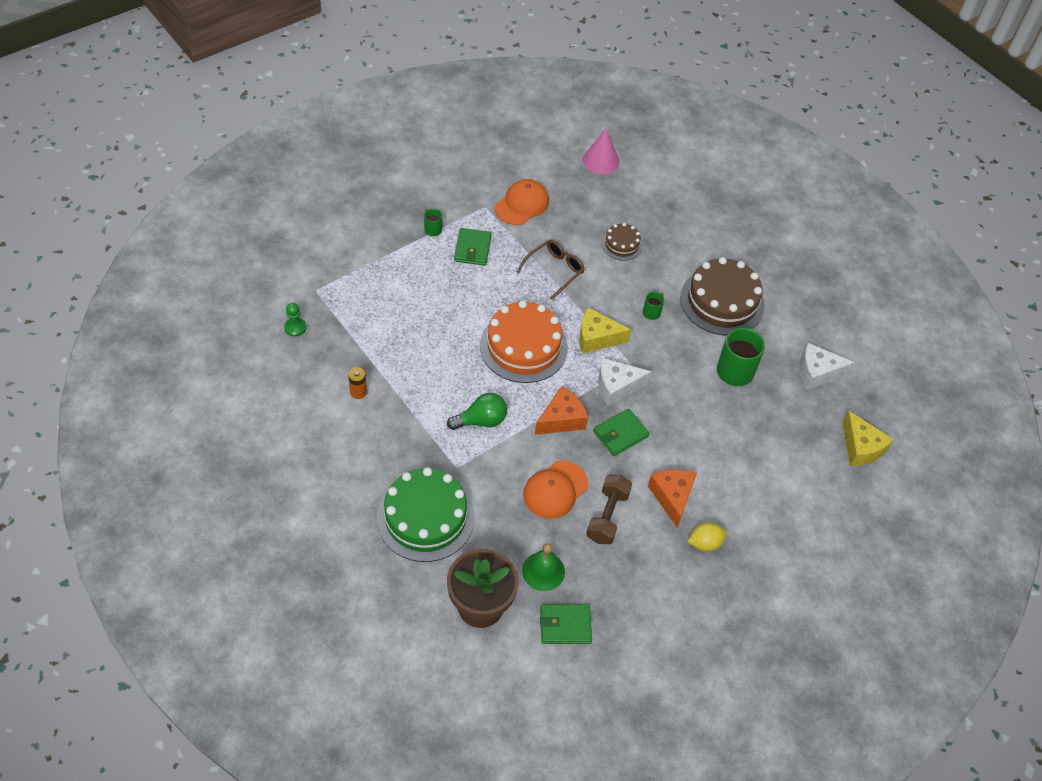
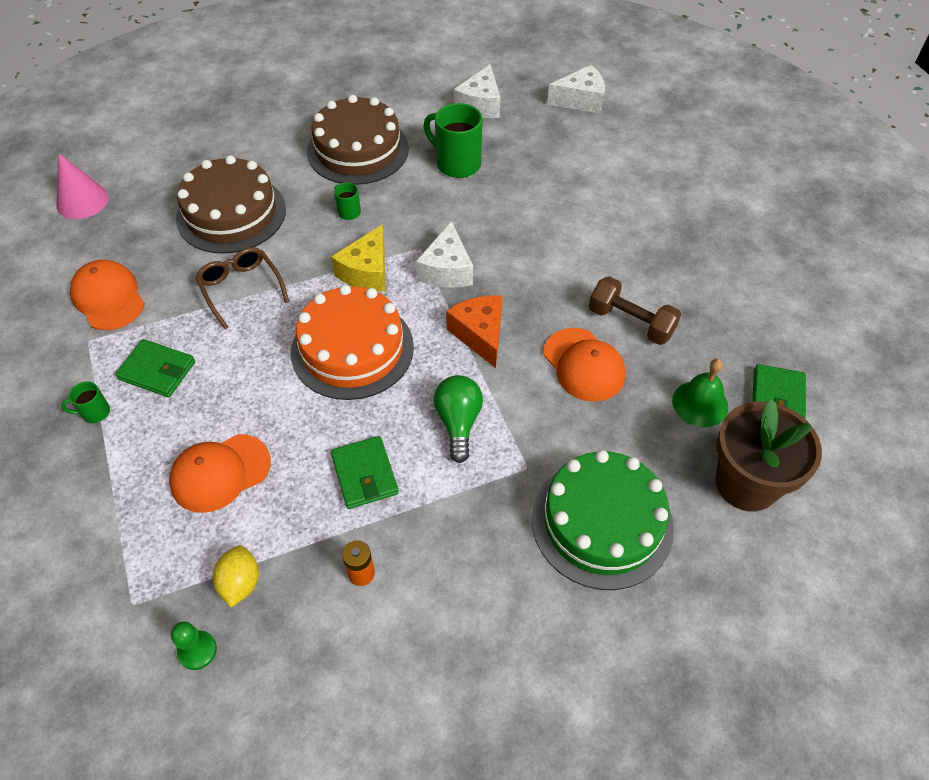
camera: 70 degrees left, 0 degrees up
green wallet [593,409,650,456] -> green wallet moved to [331,436,399,509]
brown cake [601,223,643,261] -> brown cake [176,155,286,254], size x1.98
orange cheese [648,470,697,527] -> none
yellow lemon [687,522,727,552] -> yellow lemon moved to [213,545,259,607]
yellow cheese [842,410,894,466] -> white cheese [547,65,605,114]
none -> orange cap [169,434,271,513]

